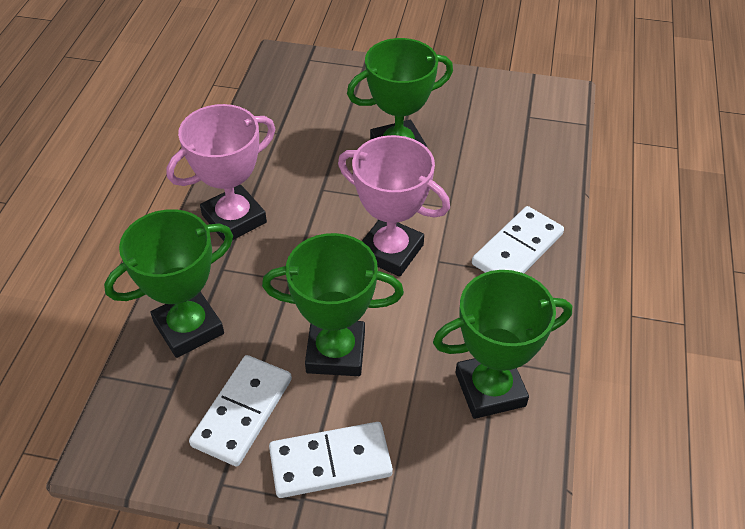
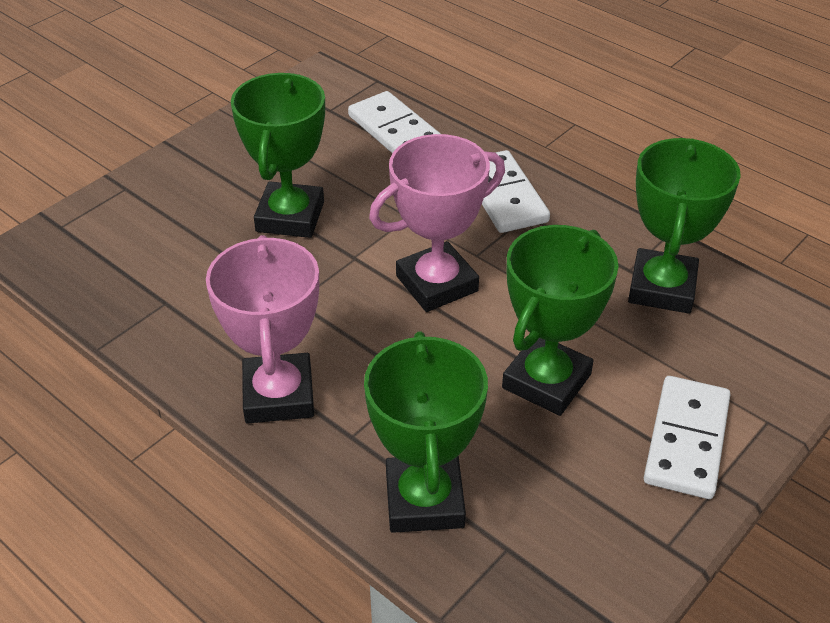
camera: 60 degrees left, 5 degrees down
white domino [189,355,292,467] -> white domino moved to [348,91,441,153]

